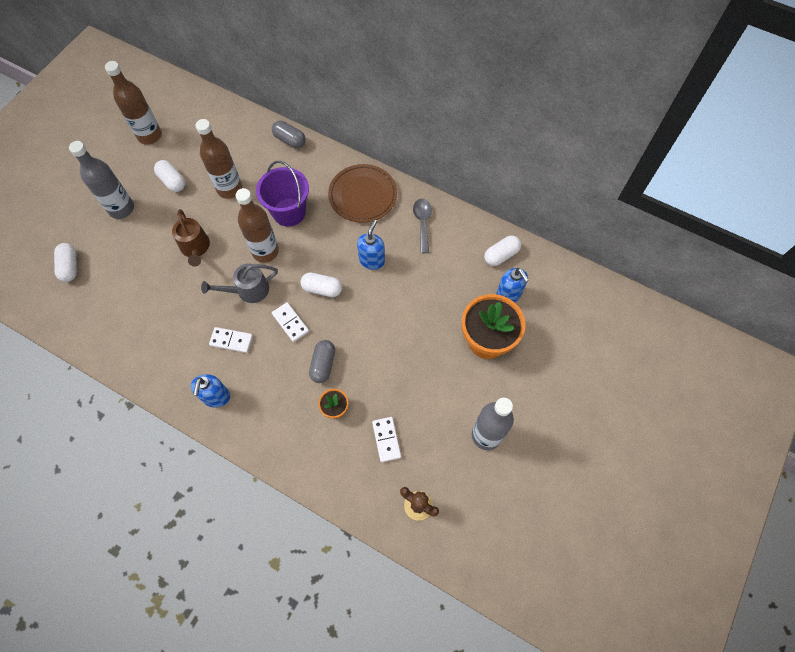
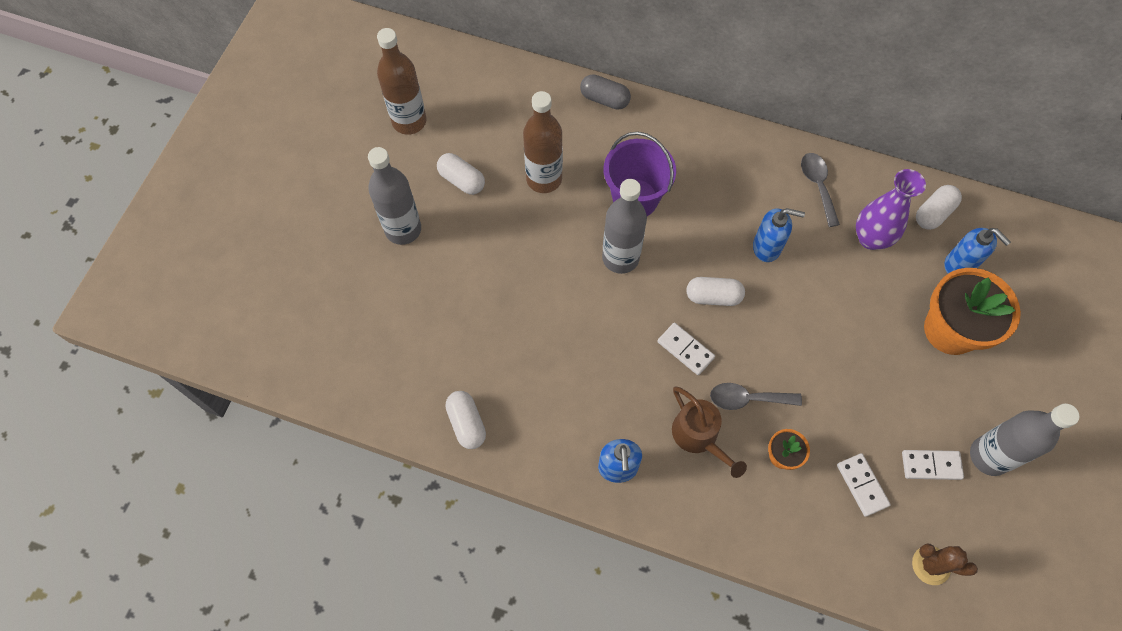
camera: 10 degrees left, 0 degrees up
white capsule [54,243,77,282] -> white capsule moved to [445,391,486,449]
brown watering can [172,209,210,267] -> brown watering can moved to [672,386,747,478]
grey watering can [201,264,278,303] -> none
white domino [209,327,253,353] -> white domino moved to [902,450,964,480]
brown bottle [236,188,279,263] -> grey bottle [602,179,647,274]
grey capsule [309,340,335,383] -> grey spoon [710,383,802,410]
brown plate [328,164,397,223] -> none
blue soap dispenser [357,220,385,270] -> blue soap dispenser turned 90 degrees clockwise [753,208,805,262]
none -> purple vase [856,169,926,250]

